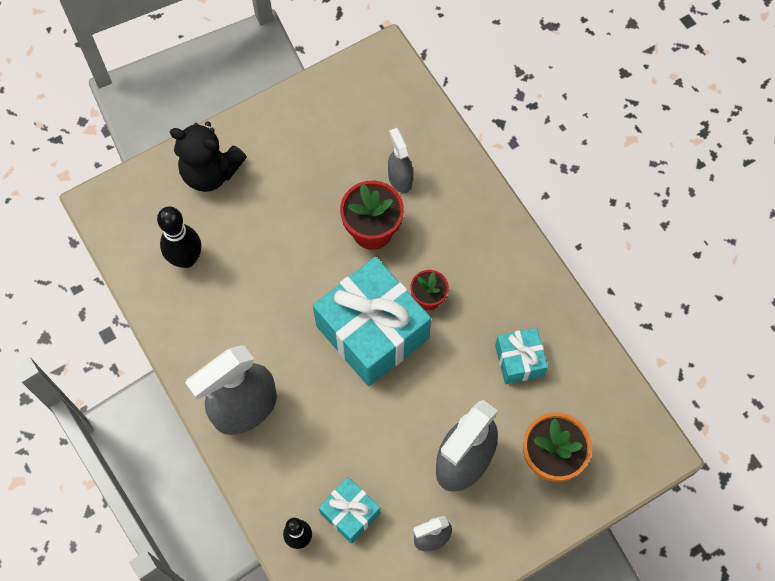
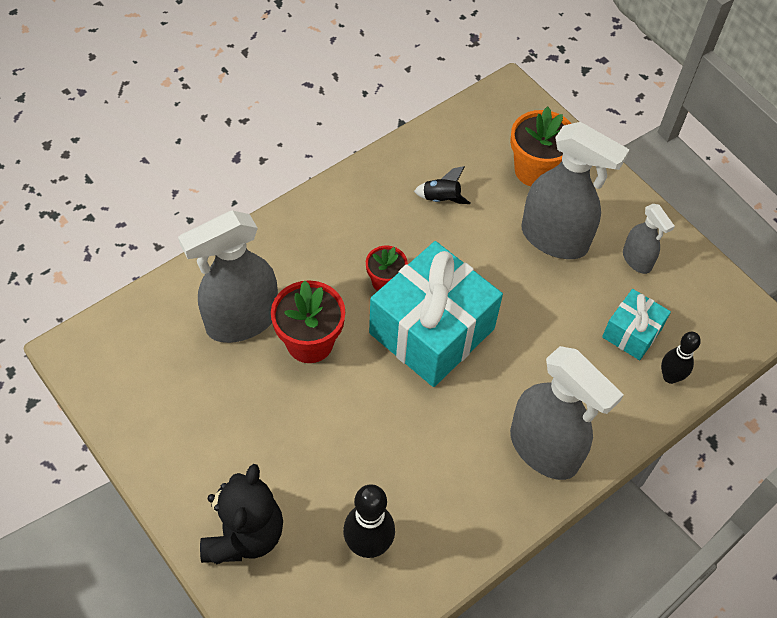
camera: 100 degrees left, 10 degrees down
grey spray bottle [388,128,413,193] -> grey spray bottle [178,210,278,343], size x1.93
turquoise gift [495,328,548,384] -> black rocket [414,166,471,204]

